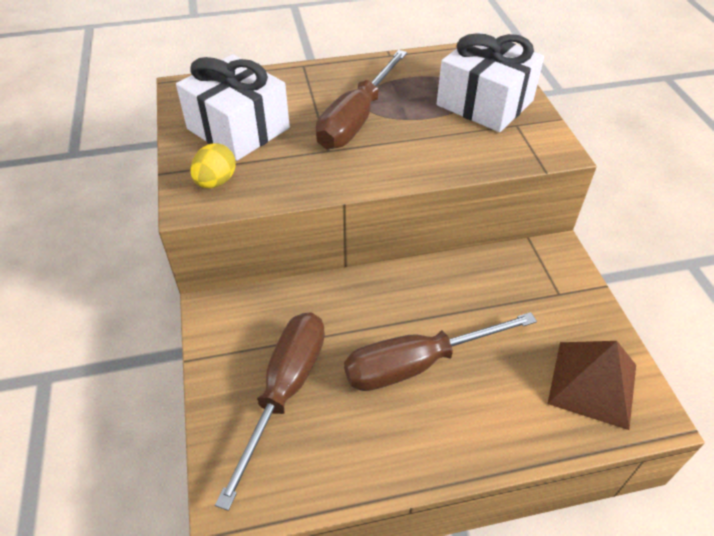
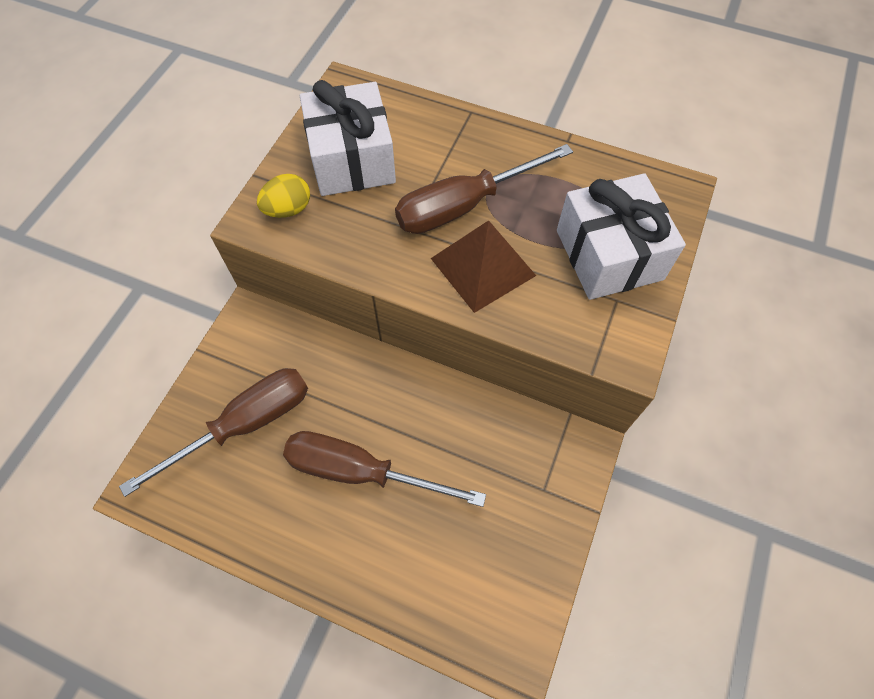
camera: 35 degrees right, 15 degrees up
brown pyramid [547,341,636,430] -> brown pyramid moved to [431,220,536,313]

